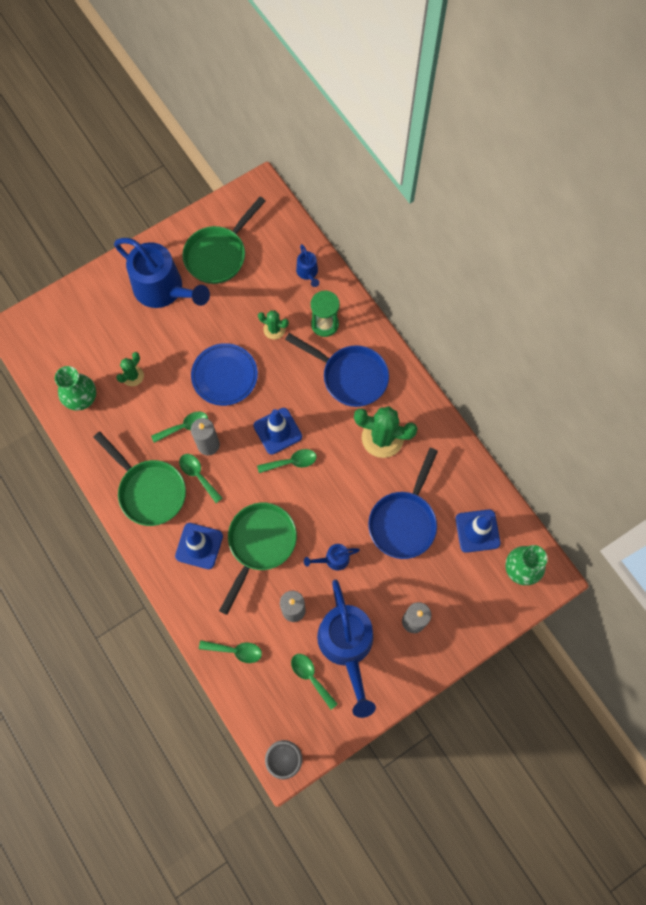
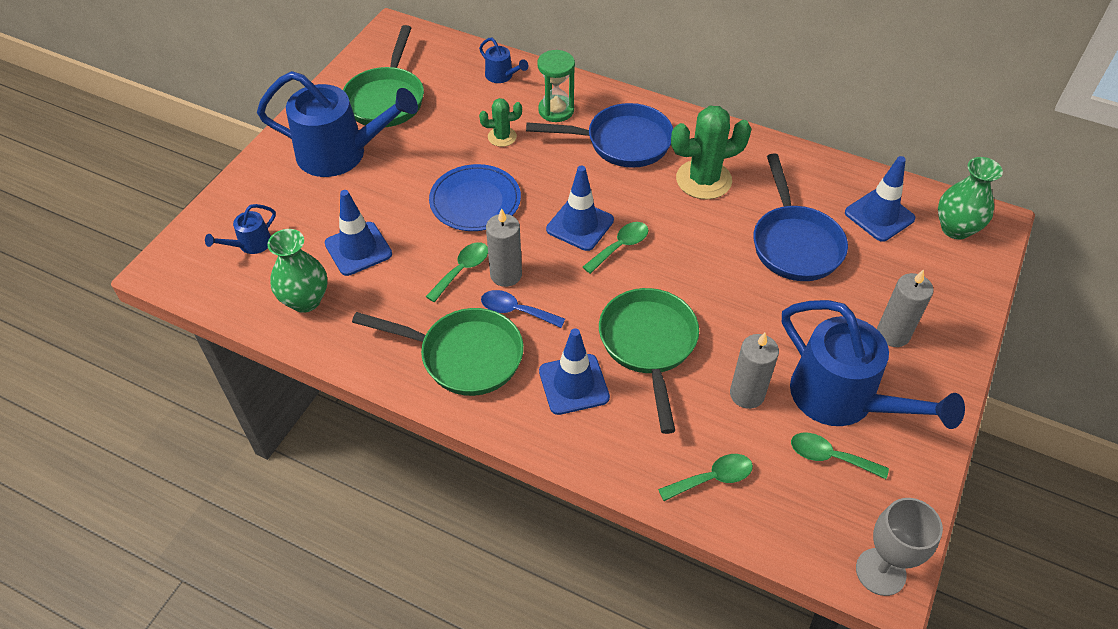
camera: 30 degrees left, 20 degrees down
green cactus [116,352,144,386] -> blue traffic cone [324,190,392,276]
green spoon [179,454,222,503] -> blue spoon [481,290,565,328]
blue watering can [304,544,360,570] -> blue watering can moved to [205,204,276,254]

